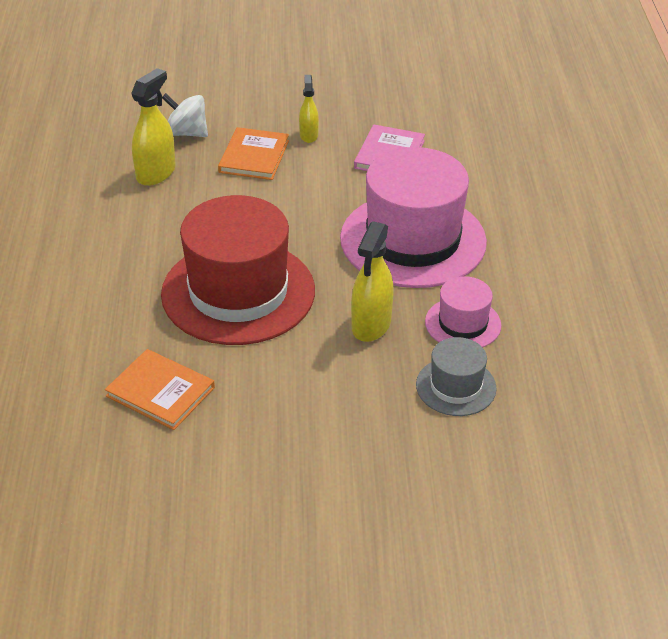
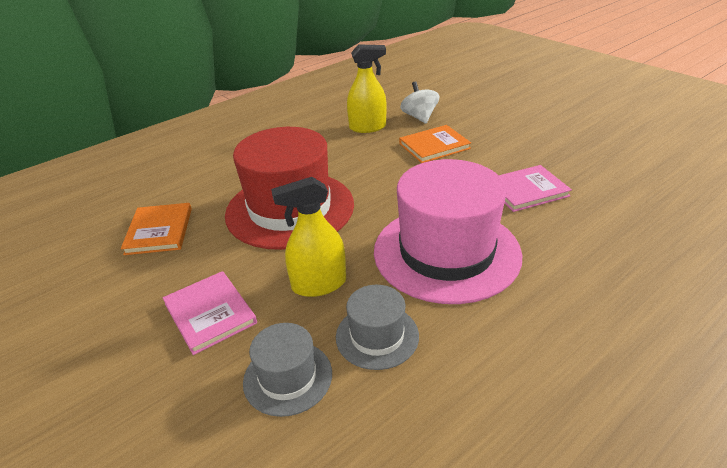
camera: 55 degrees right, 5 degrees down
yellow spray bottle [299,75,319,143] -> none
pink hat [425,276,501,347] -> grey hat [336,285,419,370]
none -> pink book [163,271,257,355]

